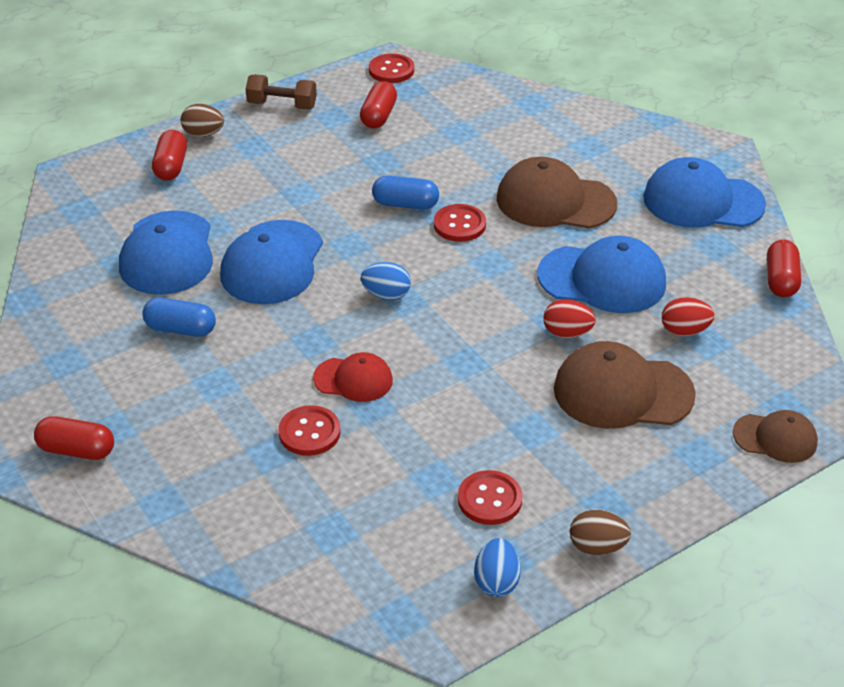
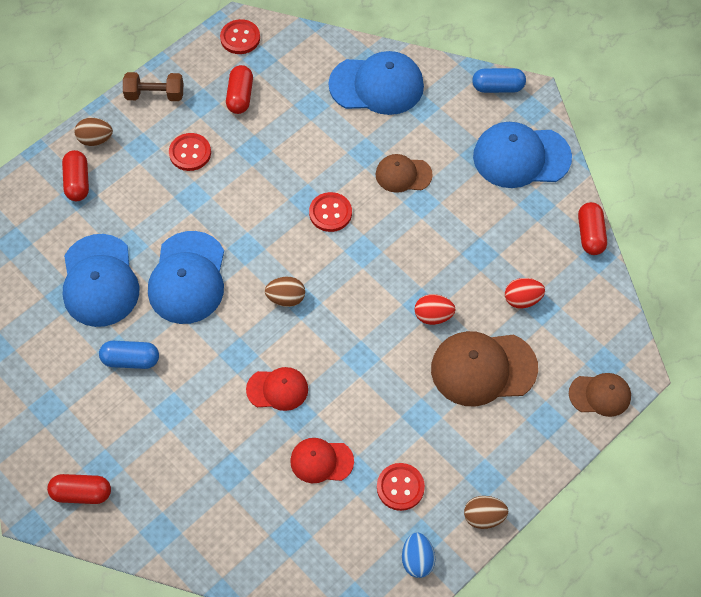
camera: 10 degrees left, 20 degrees up
red button [278,405,340,456] -> red button moved to [169,133,211,171]
blue egg [361,262,411,300] -> brown egg [265,277,305,307]
blue capsule [372,175,439,210] -> blue capsule moved to [472,68,526,93]
brown cap [497,157,617,229] -> brown cap [376,154,433,193], size x0.58
blue cap [538,236,666,313] -> blue cap moved to [328,51,424,115]
none -> red cap [290,438,354,483]

